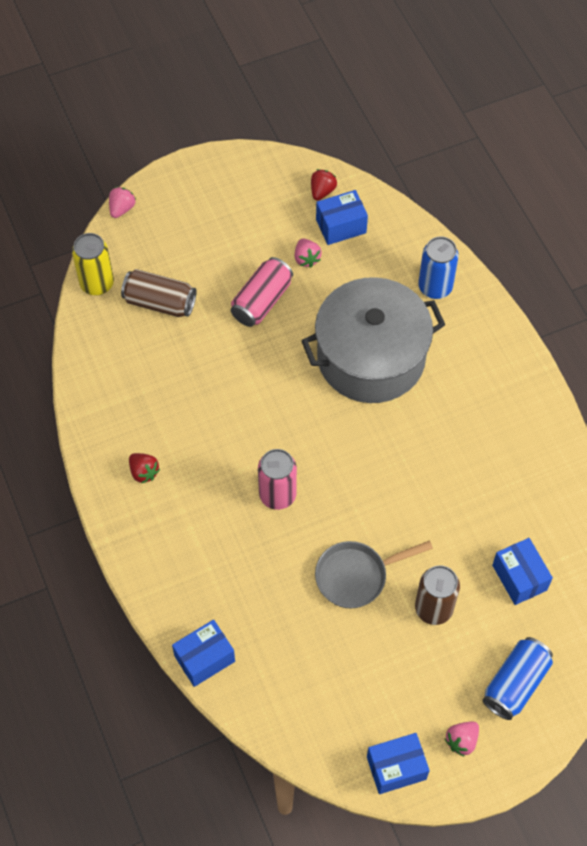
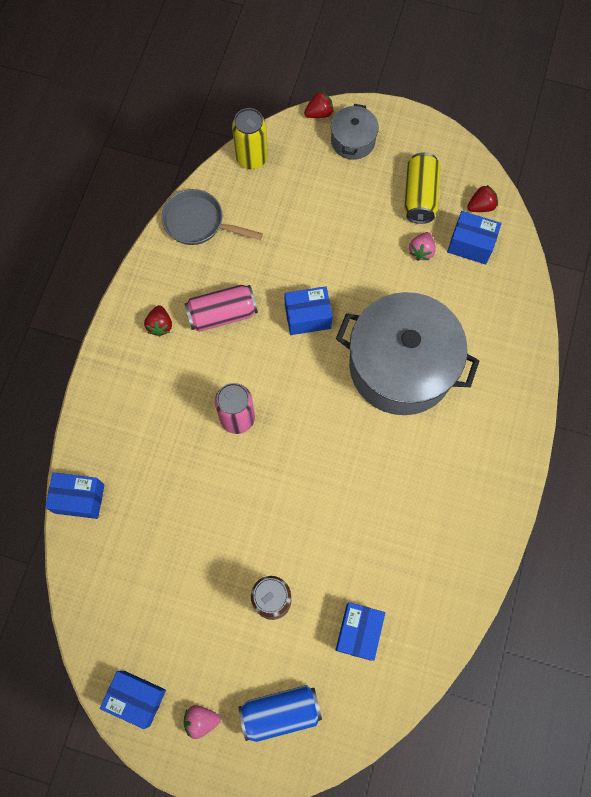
camera: 40 degrees right, 10 degrees up
pink strawberry [109,187,136,218] -> red strawberry [304,91,333,118]
brown can [121,269,196,317] -> none
pink can [231,257,293,327] -> pink can moved to [185,285,258,332]
grey pan [315,540,433,608] -> grey pan moved to [162,189,263,245]
blue can [418,236,459,299] -> none
none -> blue box [284,286,333,335]
none -> grey pot [331,104,379,160]
none -> yellow can [404,152,440,224]

